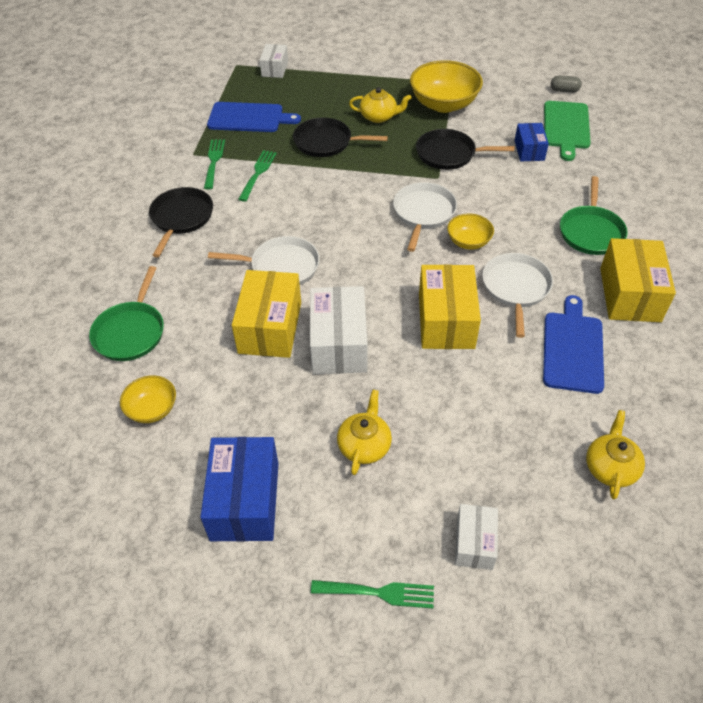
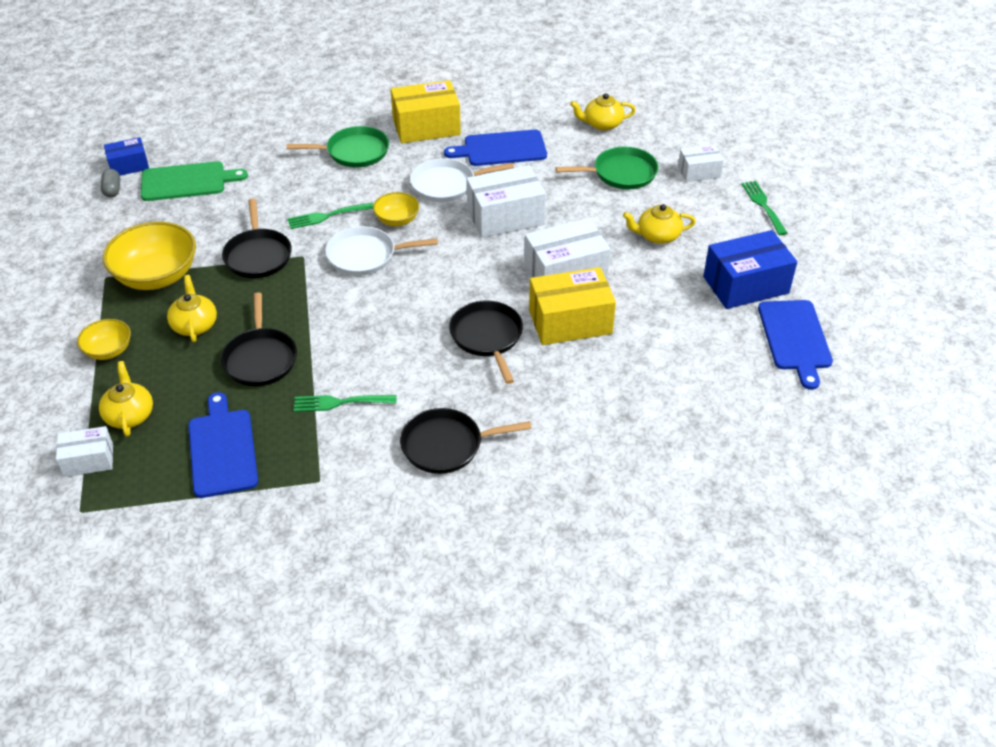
camera: 110 degrees left, 5 degrees down
green pan [89,266,164,361] -> green pan moved to [556,147,658,189]
yellow bowl [120,375,176,423] -> yellow bowl moved to [77,319,131,360]
green fork [204,139,225,190] -> green fork moved to [287,203,374,229]
white pan [208,236,320,285] -> black pan [449,301,523,384]
yellow box [419,264,481,349] -> white box [467,165,546,238]
blue box [515,123,549,161] -> blue box moved to [104,137,149,176]
none -> yellow teapot [99,361,153,437]
none -> blue cutting board [758,300,833,390]

